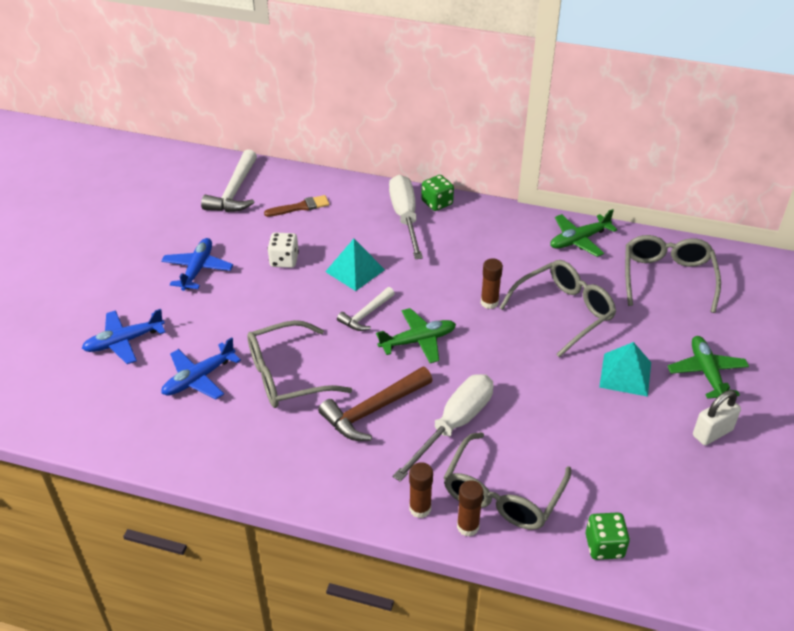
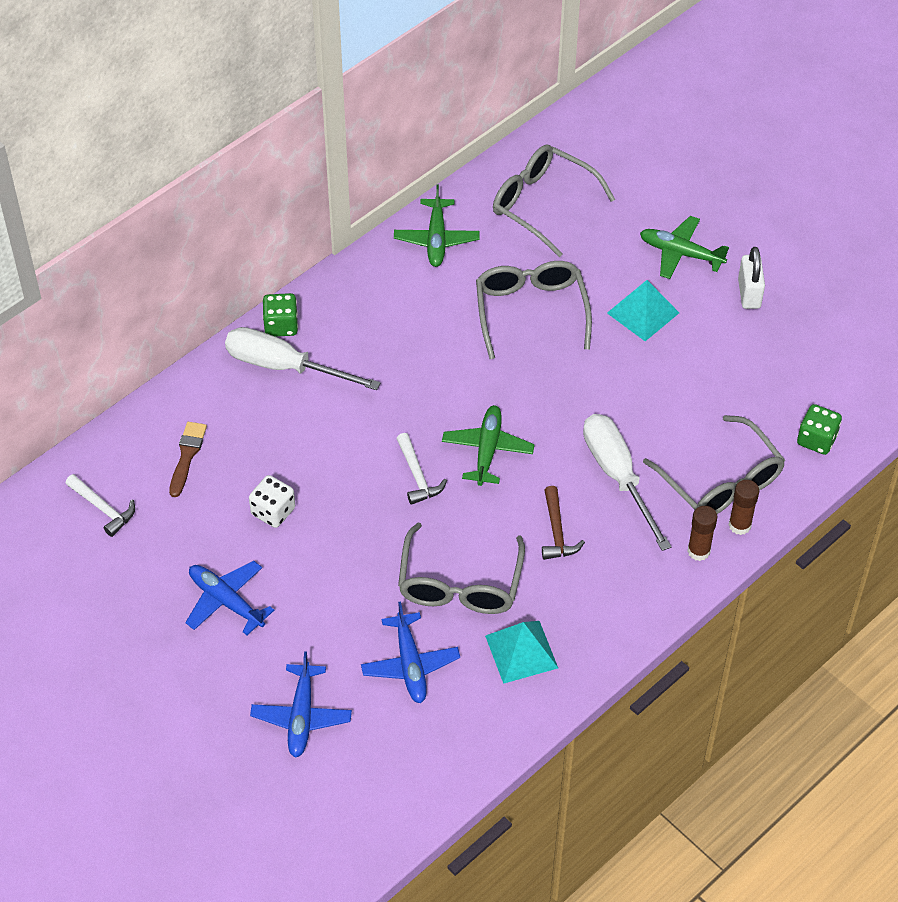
camera: 60 degrees left, 10 degrees up
white hammer [201,149,257,212] -> white hammer [65,474,135,537], size x0.62
brown hammer [318,366,432,441] -> brown hammer [542,486,585,560], size x0.62
turquoise pyramid [325,239,385,291] -> turquoise pyramid moved to [485,621,558,684]
brown glue stick [481,258,503,309] -> none

